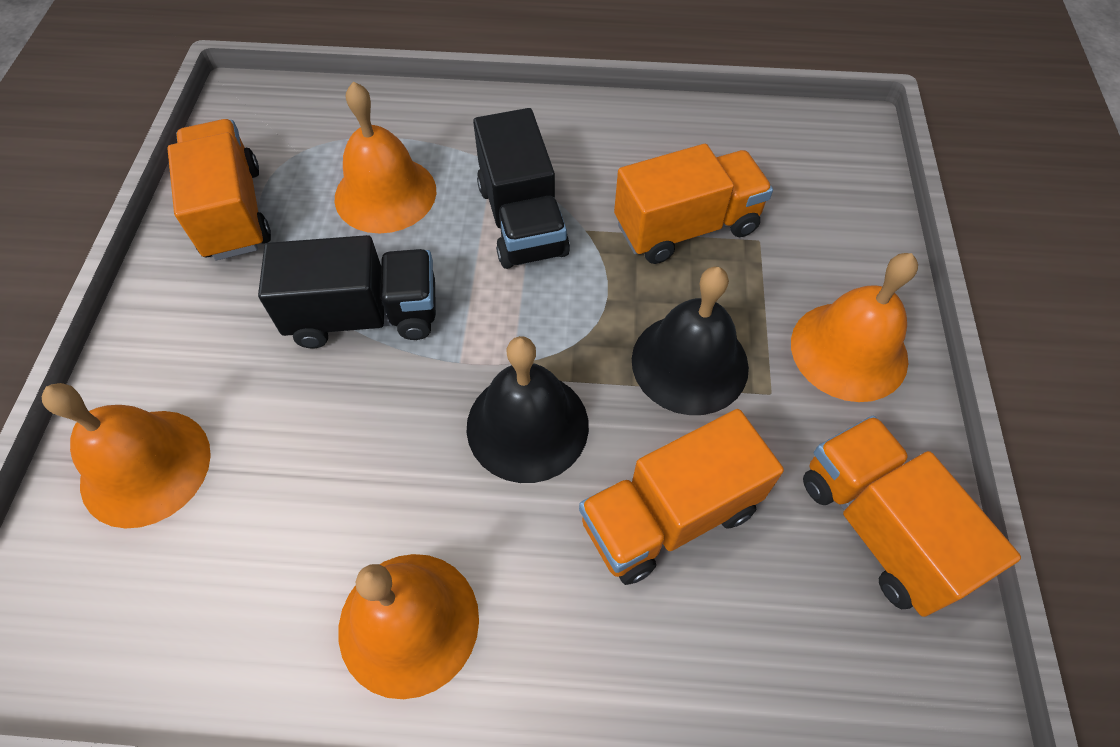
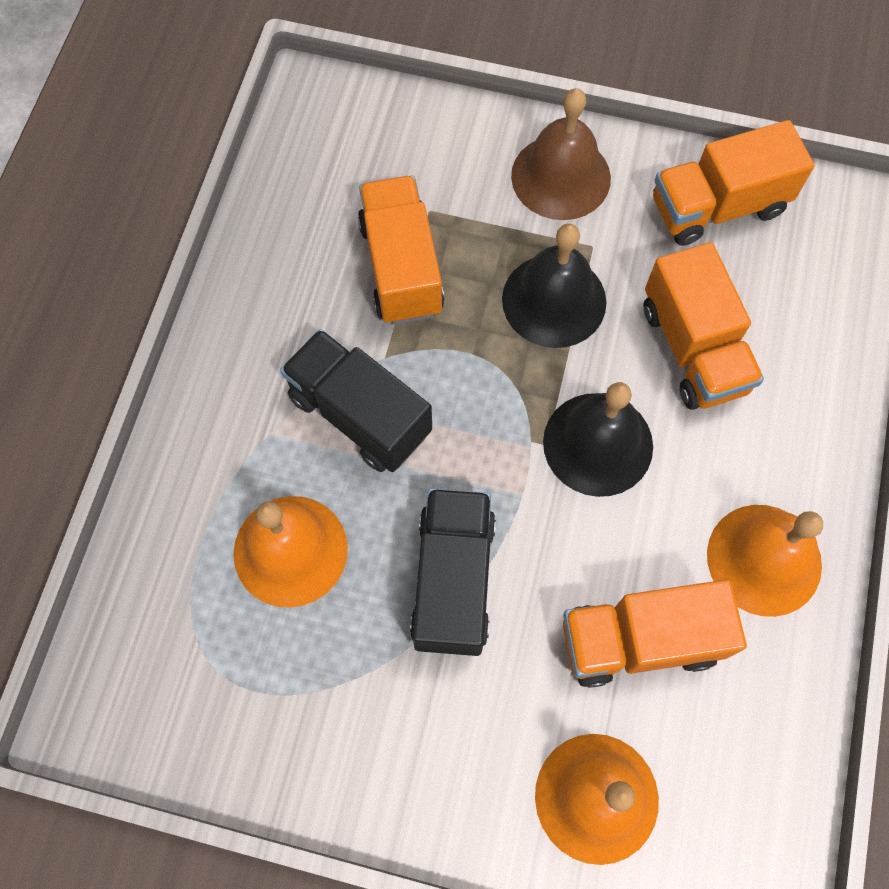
camera: 80 degrees left, 10 degrees up
orange truck [167,119,271,260] -> orange truck moved to [563,580,747,688]
black truck [473,108,570,269] -> black truck turned 135 degrees counterclockwise [280,329,432,472]
orange bell [791,253,918,402] -> brown bell [511,88,611,220]

